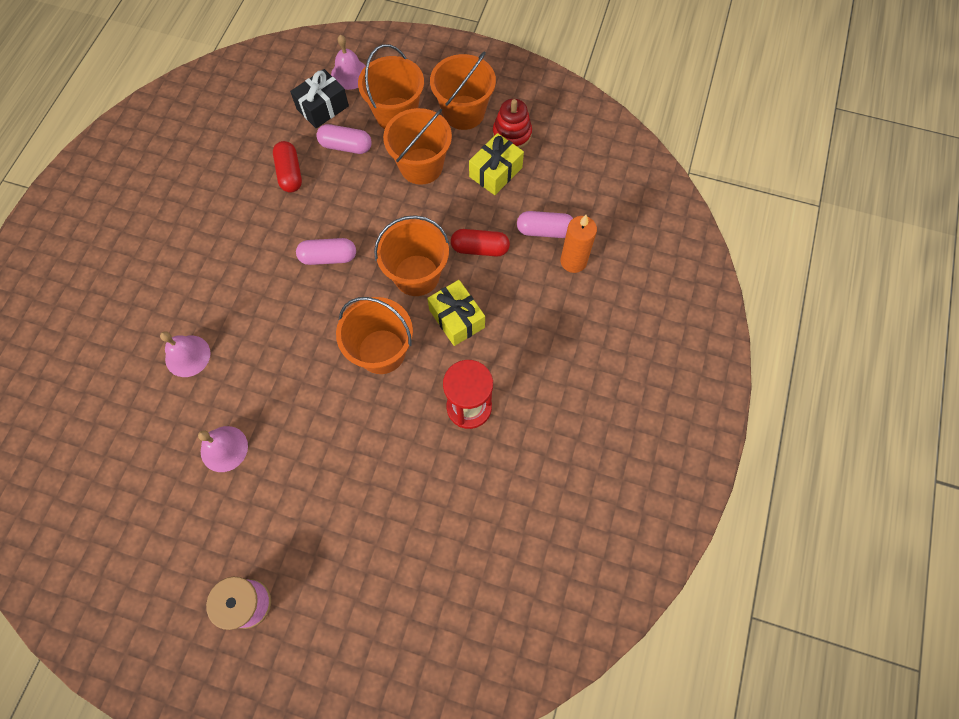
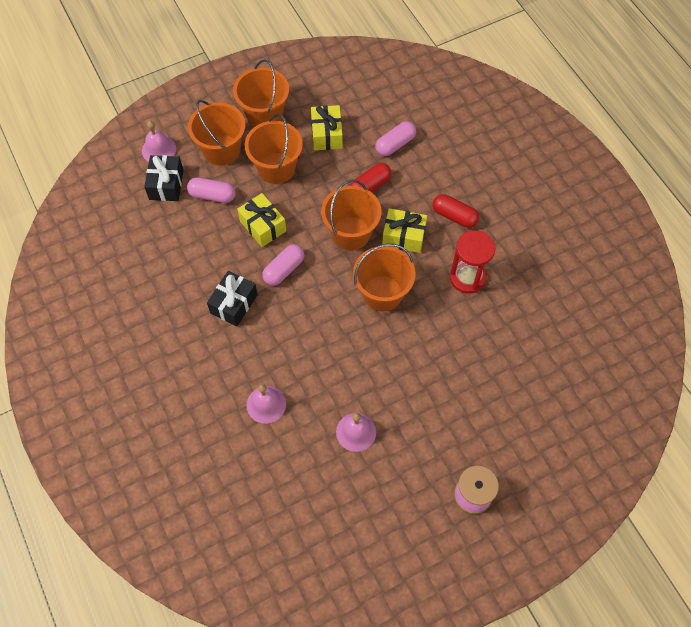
camera: 45 degrees left, 5 degrees down
red capsule [273,141,302,193] -> red capsule moved to [432,194,479,228]
pink capsule [316,124,372,154] -> pink capsule turned 45 degrees clockwise [187,177,236,203]
red stacking toy [493,99,532,149] -> none
orange candle [560,215,597,273] -> none
none -> black gift [207,271,258,327]
none -> yellow gift [237,193,286,247]

